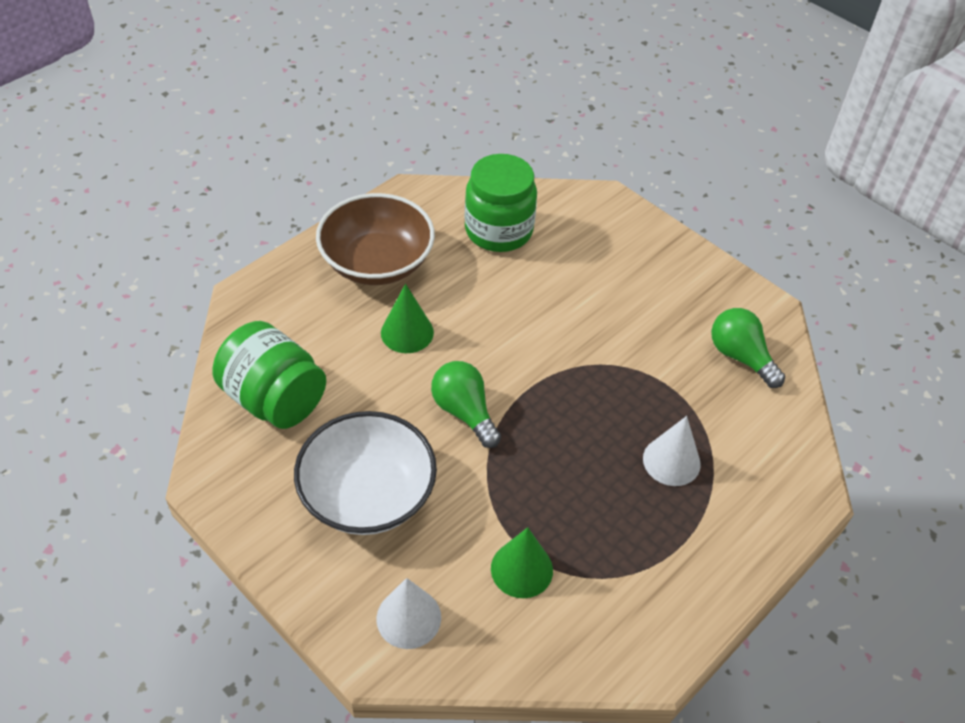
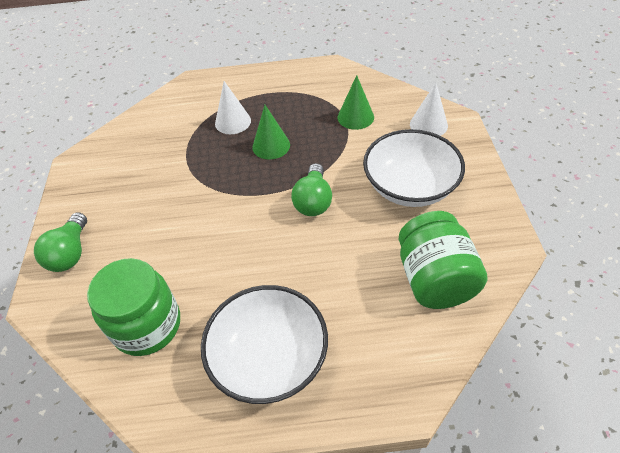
camera: 135 degrees left, 0 degrees up
brown bowl [316,193,435,285] -> white bowl [201,285,328,404]
green cone [381,284,434,353] -> green cone moved to [252,105,290,160]
green light bulb [711,308,785,388] -> green light bulb moved to [34,212,87,272]

